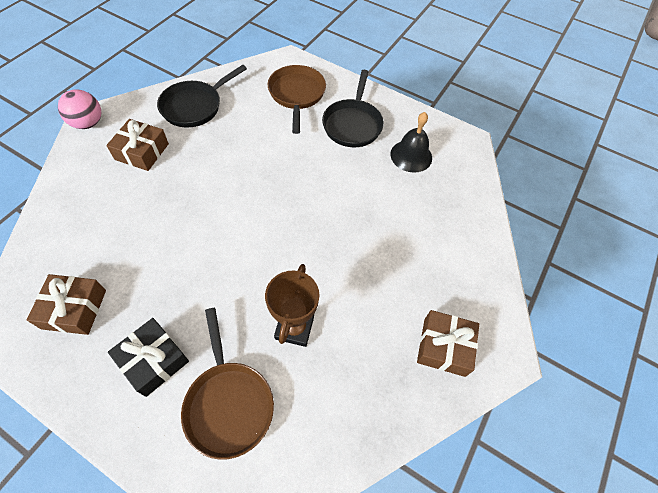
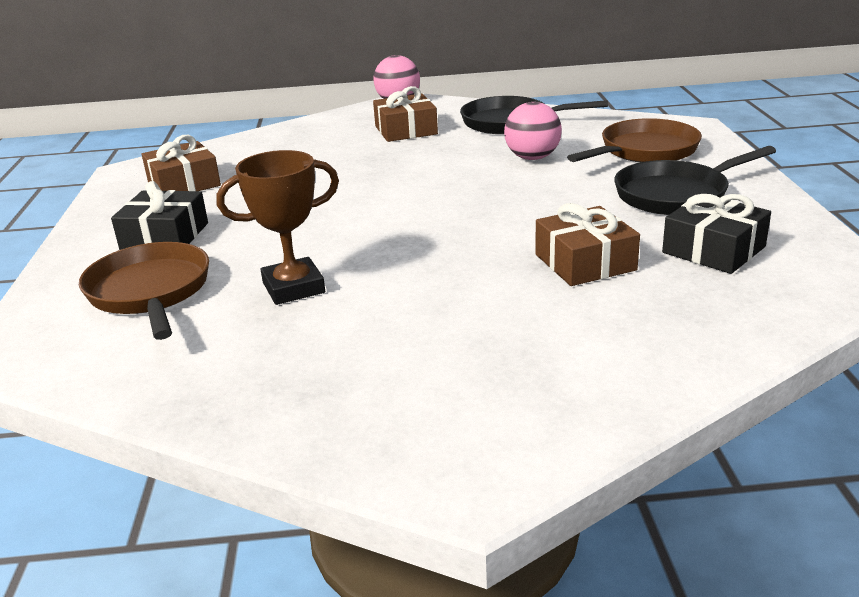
camera: 60 degrees right, 30 degrees down
brown pan [181,308,274,460] -> brown pan turned 120 degrees clockwise [79,242,209,340]
black bell [390,112,432,173] -> black gift [662,193,771,274]
brown gift [417,310,479,377] -> brown gift moved to [535,203,640,286]
none -> pink ball [504,102,562,160]

